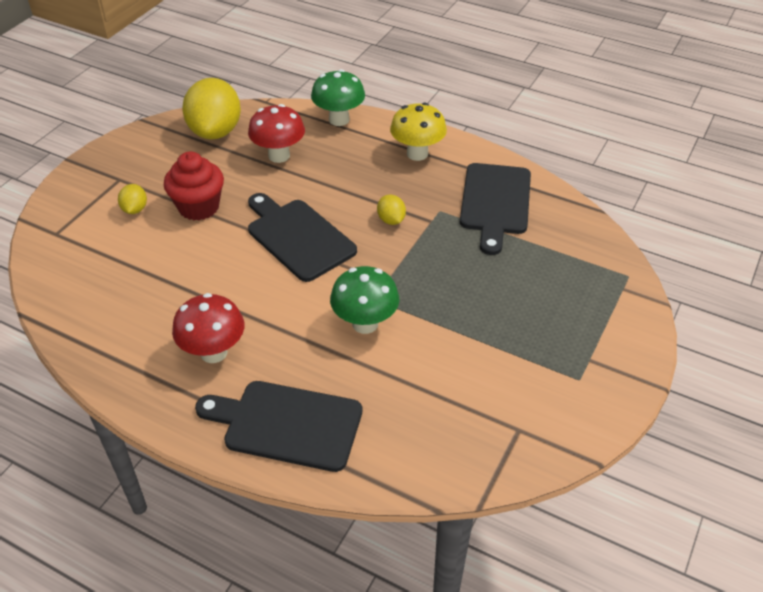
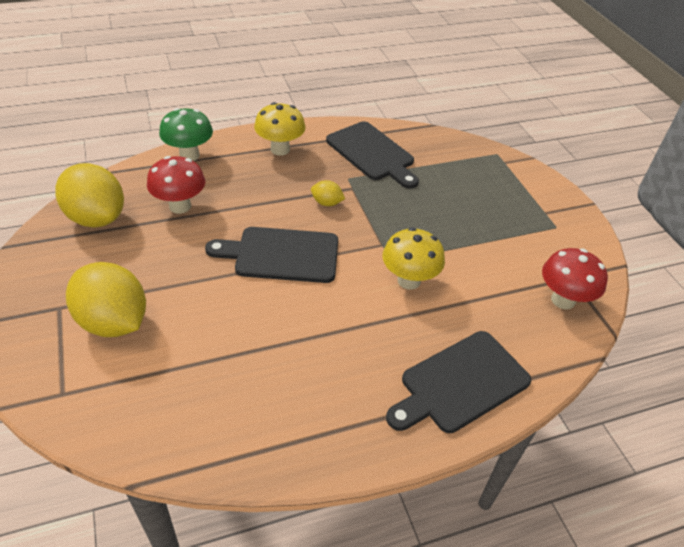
camera: 50 degrees left, 0 degrees up
yellow lemon [118,184,147,214] -> yellow lemon [66,262,146,337], size x2.22
red cupcake [164,151,224,220] -> none
red mushroom [172,293,244,363] -> red mushroom moved to [542,248,608,309]
green mushroom [330,266,399,334] -> yellow mushroom [383,227,445,290]

